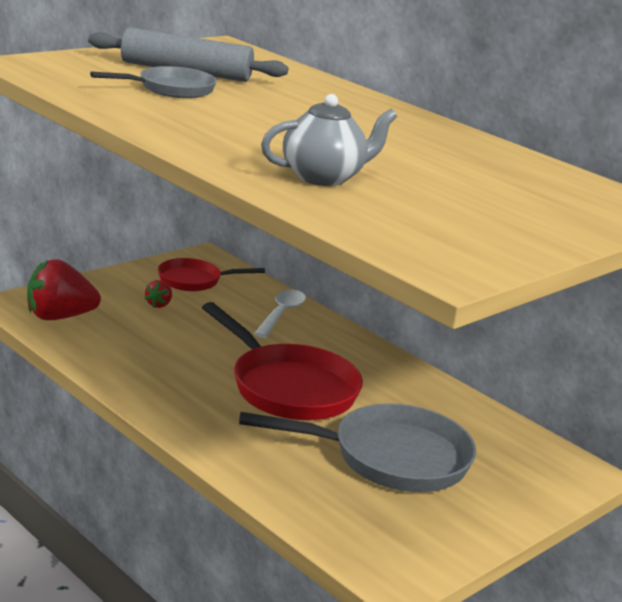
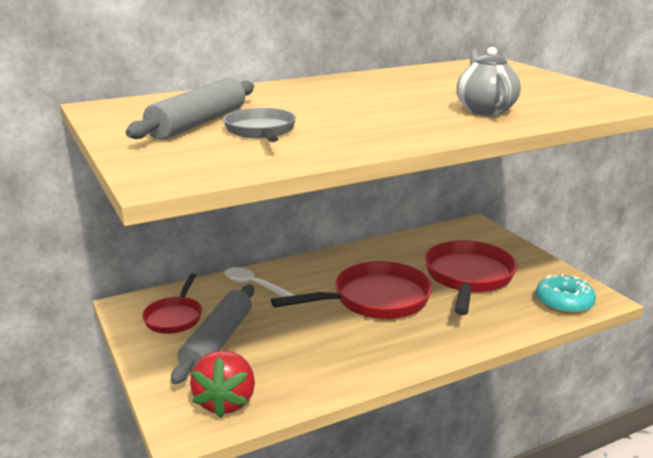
camera: 70 degrees left, 0 degrees up
red strawberry [144,280,172,308] -> grey rolling pin [171,284,254,384]
grey pan [239,403,476,492] -> red pan [425,240,517,315]
none -> turquoise donut [536,274,596,314]

